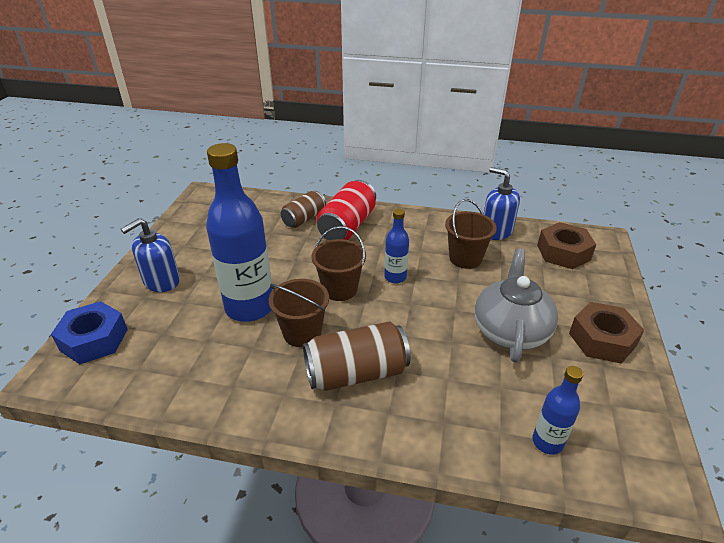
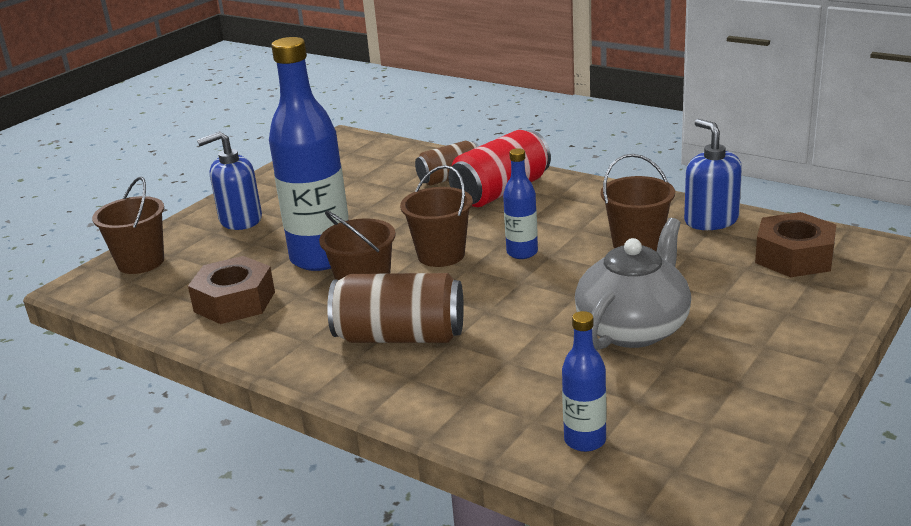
camera: 25 degrees right, 10 degrees down
blue nut [51,301,128,364] -> brown bucket [92,177,164,274]
brown nut [569,302,644,364] -> brown nut moved to [188,256,275,324]

